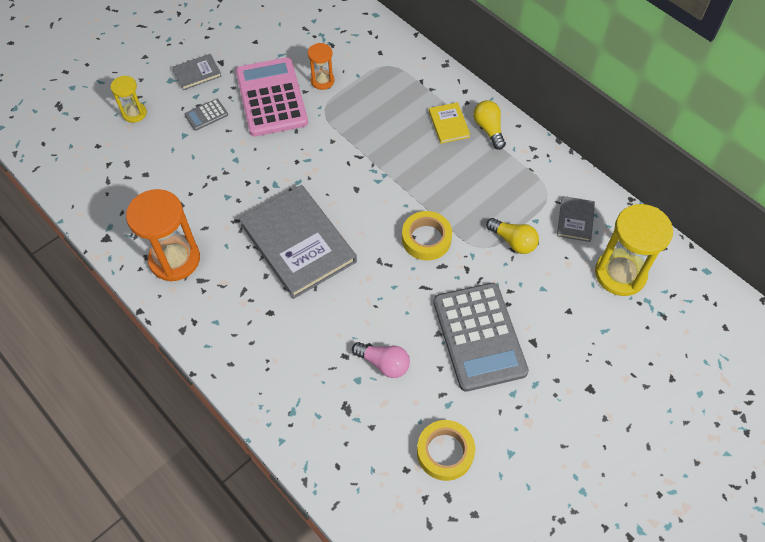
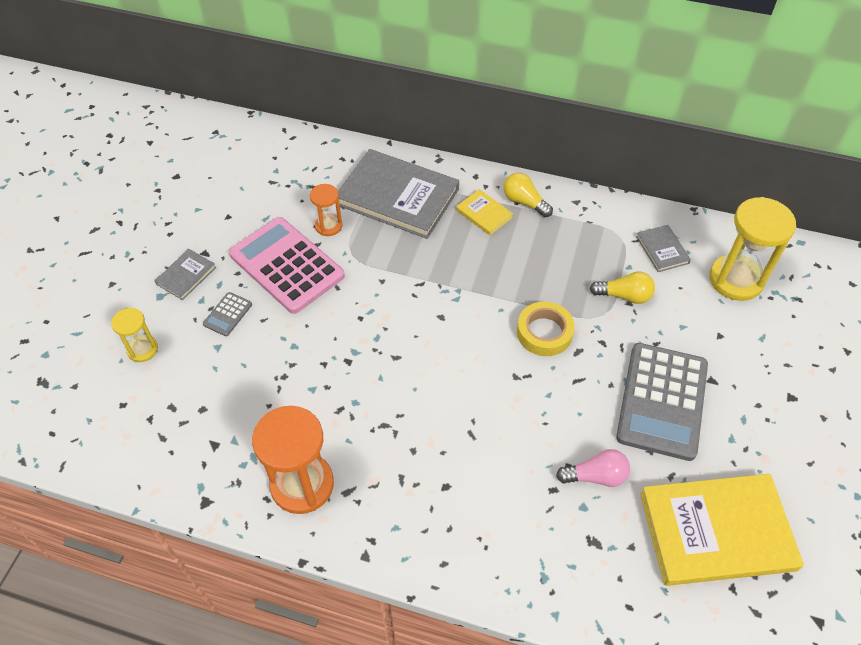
camera: 30 degrees left, 5 degrees down
grey book [239,185,357,299] -> grey book moved to [338,149,459,239]
yellow tape [417,420,475,481] -> yellow book [640,474,804,586]
grey calculator [433,283,529,392] -> grey calculator turned 60 degrees clockwise [616,343,708,461]

